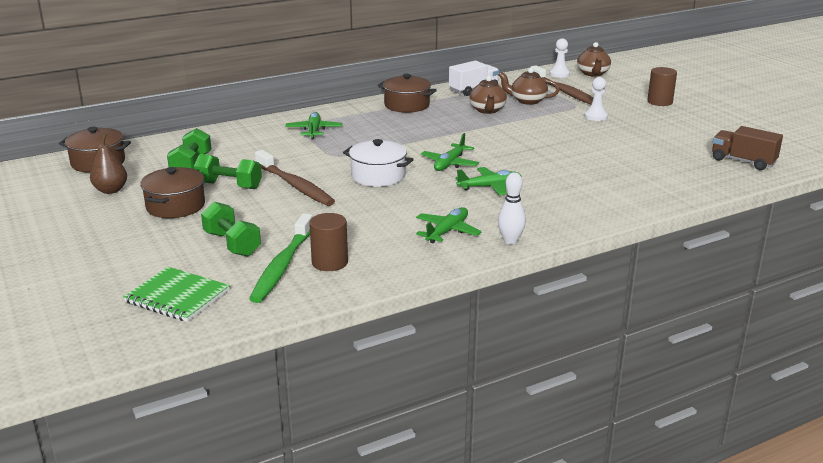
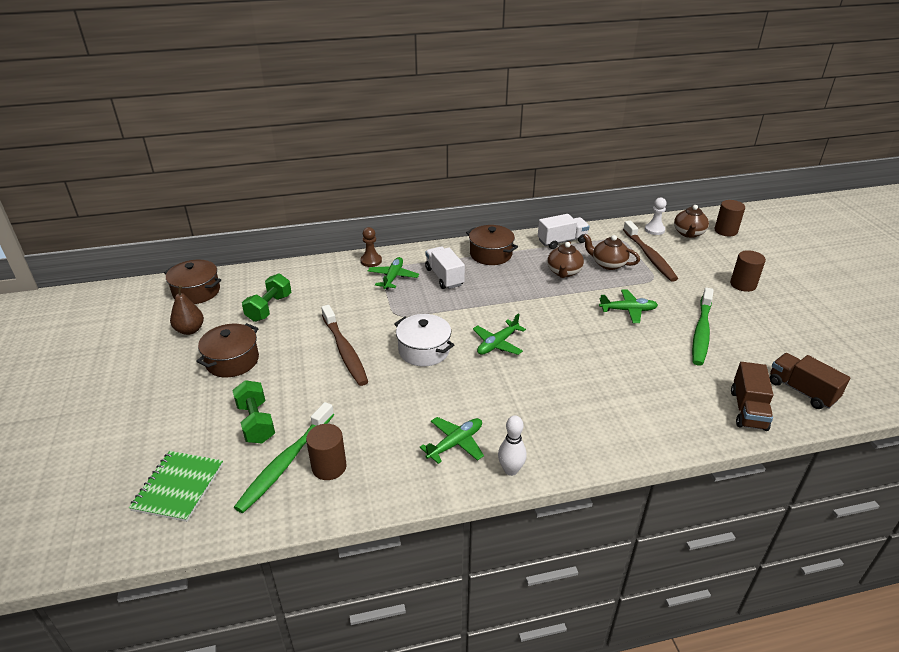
camera: 15 degrees right, 10 degrees up
green notebook [123,267,230,322] -> green notebook turned 60 degrees clockwise [129,451,223,522]
green dumbbell [194,154,262,189] -> none
green plane [456,167,522,195] -> green plane moved to [599,290,658,323]
white pawn [584,77,608,121] -> none
none -> brown pawn [360,227,382,267]
none -> white truck [425,246,465,289]
none -> green toothbrush [692,287,714,366]
none -> brown cylinder [715,200,745,237]
none -> brown truck [731,362,773,431]

